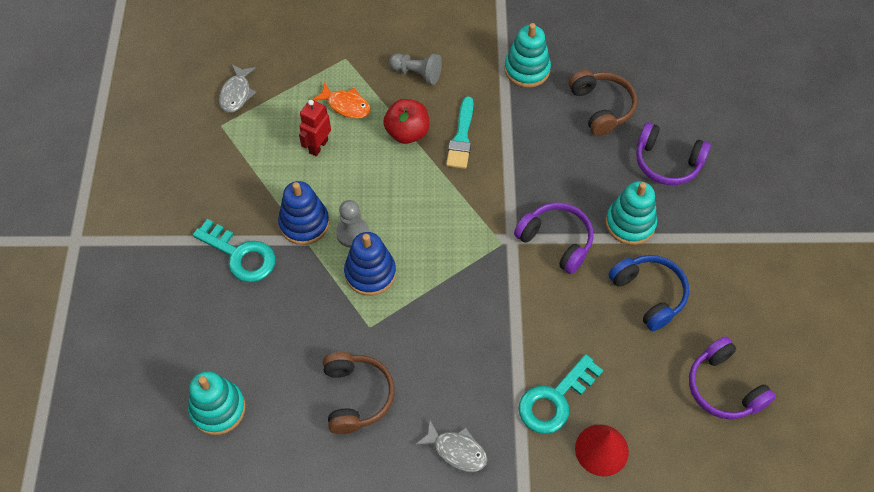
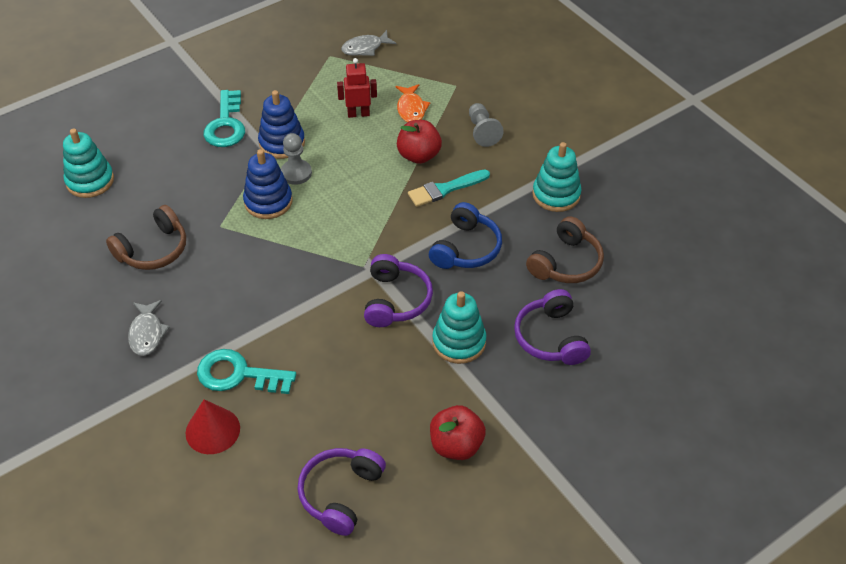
camera: 55 degrees right, 10 degrees down
blue headphones [608,255,689,331] -> blue headphones moved to [429,202,502,269]
none -> red apple [430,405,486,460]

